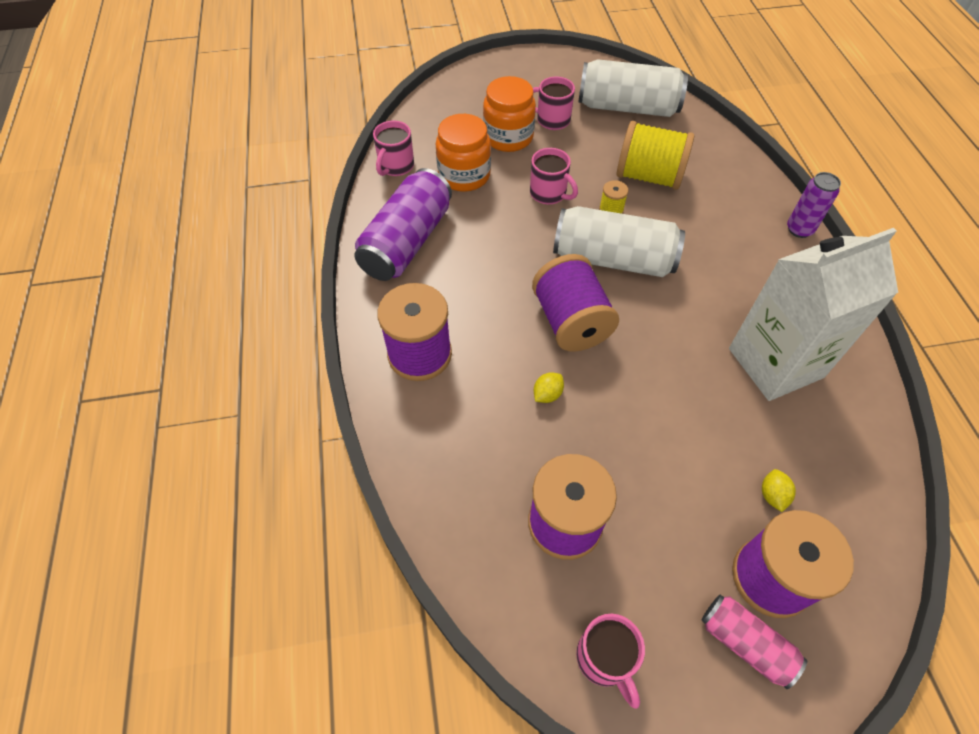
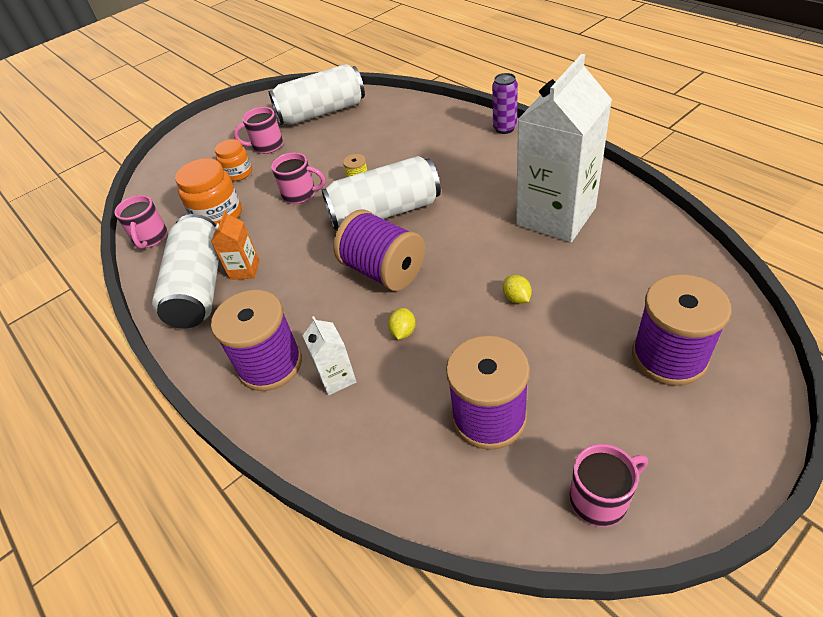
camera: 25 degrees left, 10 degrees down
purple can [354,168,452,281] -> white can [152,214,219,328]
orange jar [483,76,536,152] -> orange jar [215,139,252,181], size x0.63
pink mug [576,613,645,709] -> pink mug turned 60 degrees counterclockwise [569,444,648,527]
yellow spool [617,121,694,190] -> none
pink can [702,595,807,689] -> none
yellow lemon [762,469,796,512] -> yellow lemon moved to [503,275,532,304]
none -> orange carton [211,211,260,280]
none -> white carton [303,316,356,395]

